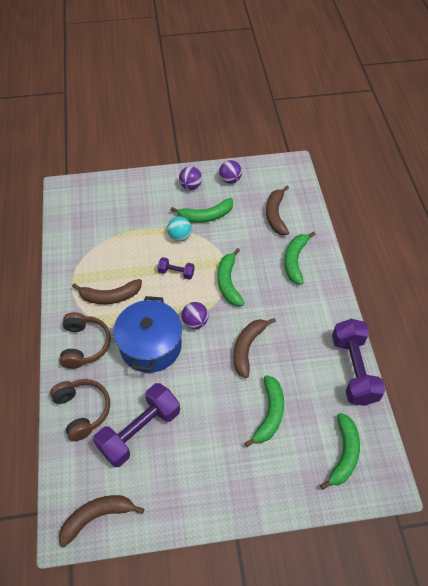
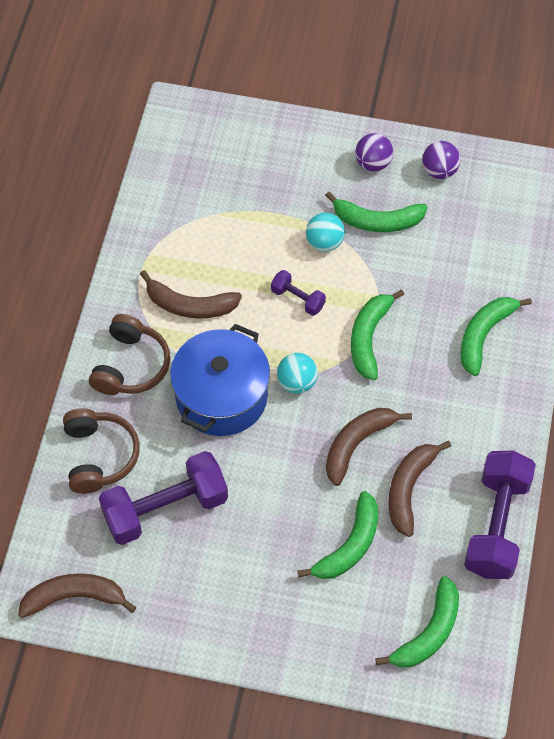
camera: 20 degrees right, 5 degrees up
purple ball [181,302,209,329] -> turquoise ball [277,353,318,394]
brown banana [266,186,289,235] -> brown banana moved to [388,441,451,537]

